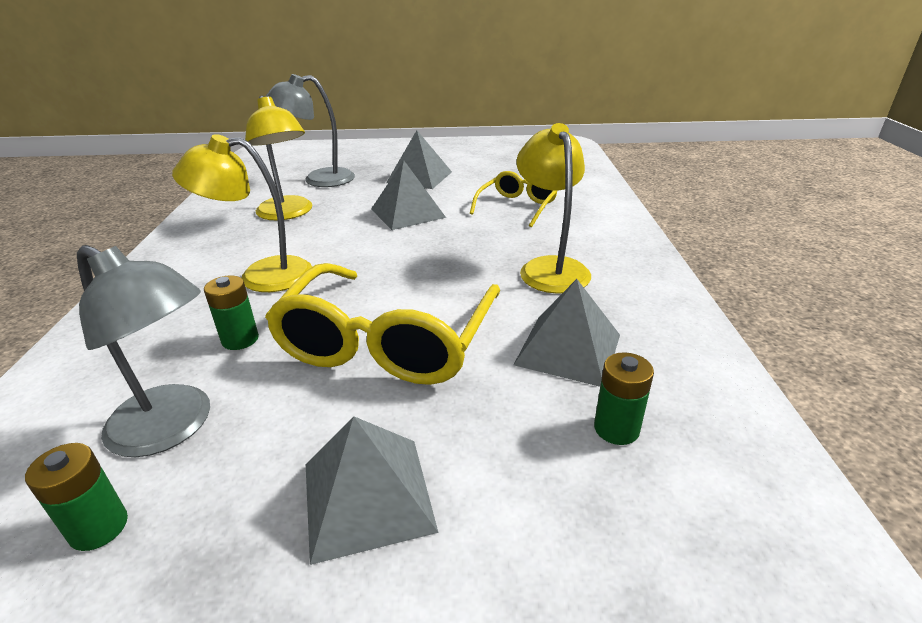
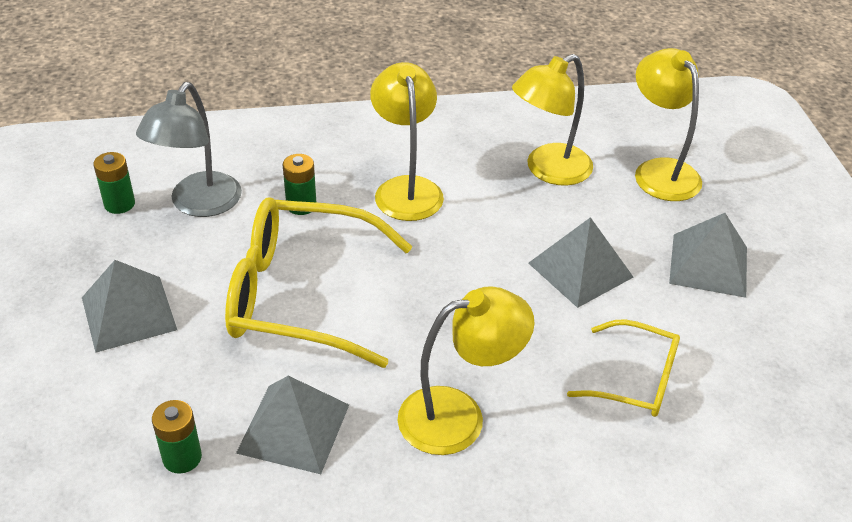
camera: 80 degrees right, 10 degrees up
grey lamp [265,74,355,187] -> yellow lamp [635,48,702,201]

